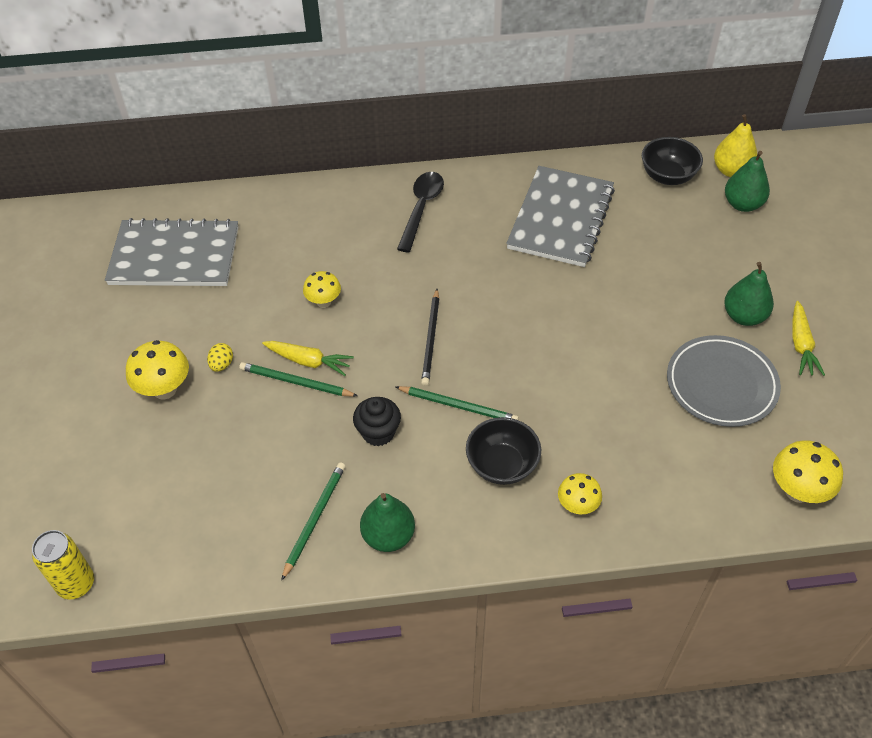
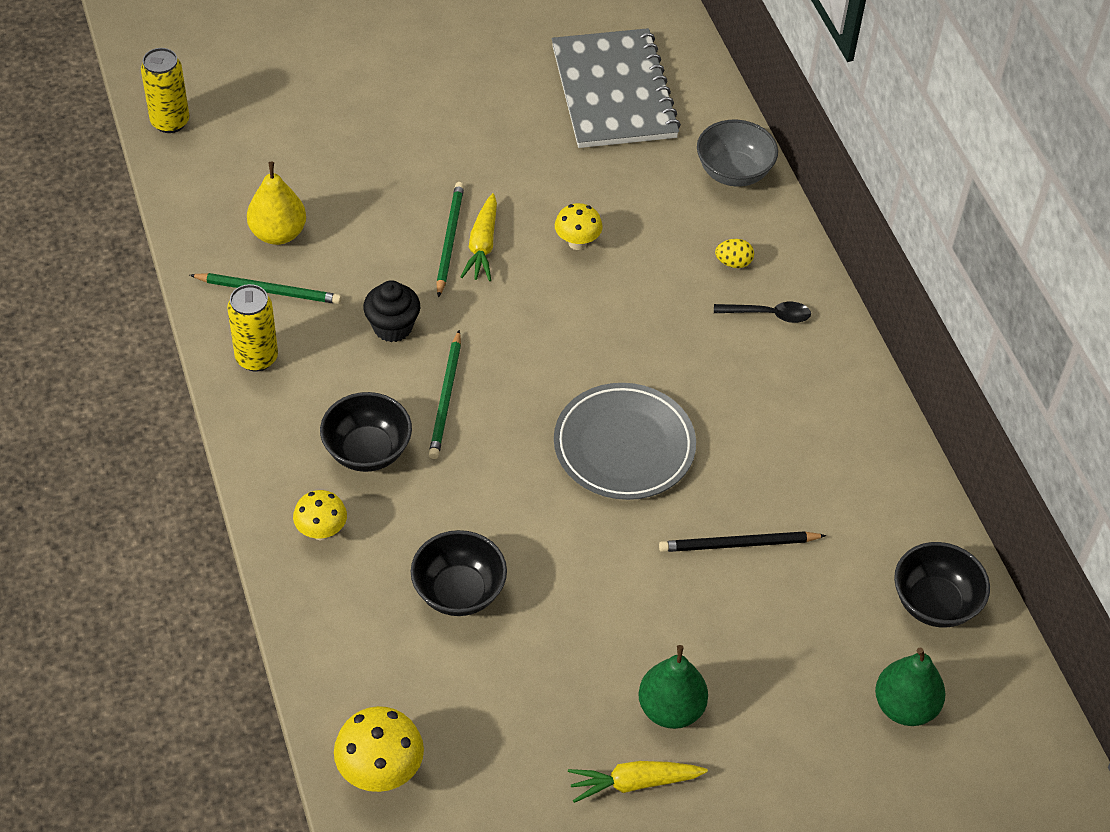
camera: 75 degrees right, 0 degrees up
yellow mushroom [126,340,189,400] -> none
yellow egg [207,343,233,372] -> yellow egg moved to [715,239,754,268]
green pear [360,493,415,552] -> yellow can [227,284,278,372]
black spoon [397,172,444,252] -> black spoon [714,302,811,323], size x0.64
black pencil [421,289,439,386] -> black pencil moved to [659,531,826,552]
grey notebook [506,166,615,267] -> none
grey plate [667,335,781,427] -> grey plate moved to [554,383,696,500]
yellow pear [714,114,757,177] -> yellow pear moved to [247,162,306,245]
none -> black bowl [411,530,507,616]
none -> grey bowl [697,120,778,187]

